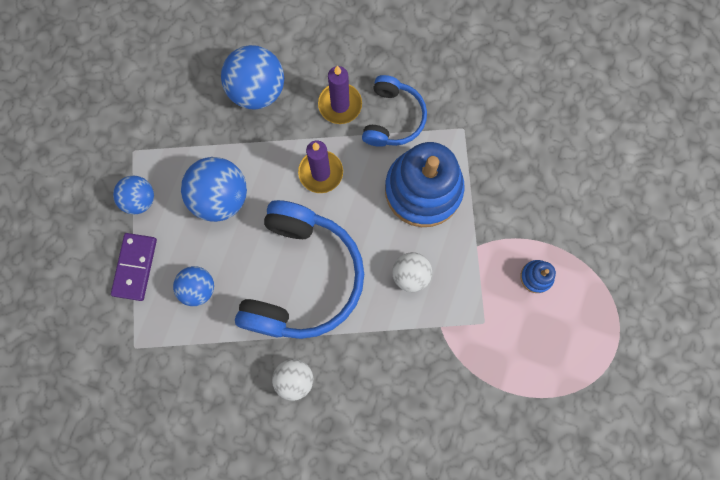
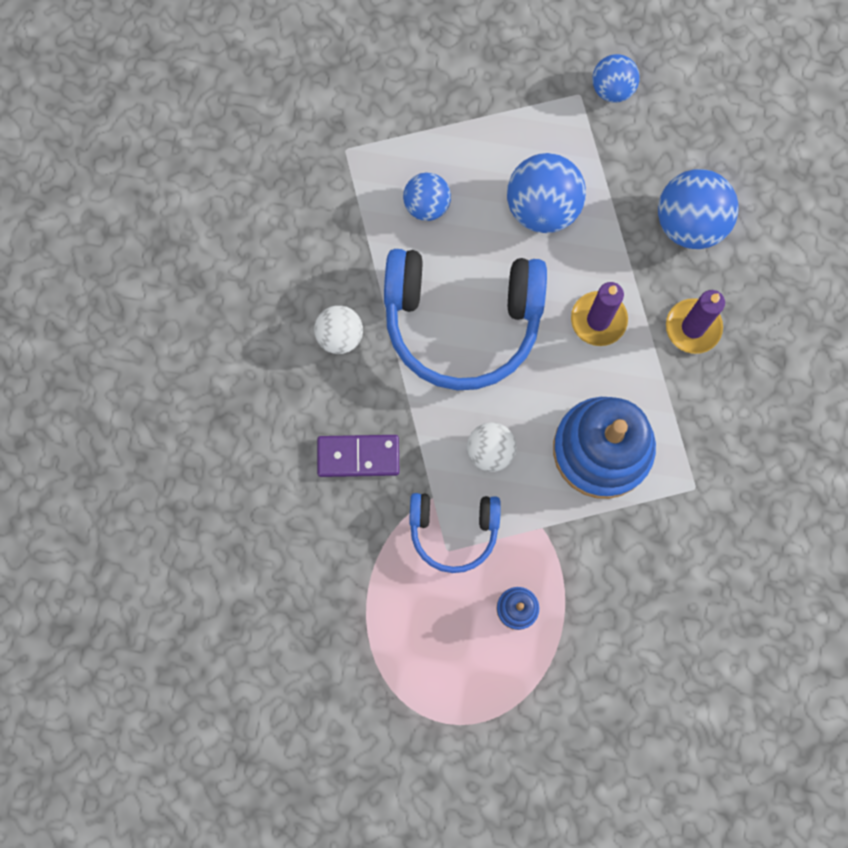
camera: 80 degrees right, 0 degrees up
purple domino [111,233,157,301] -> purple domino moved to [317,435,399,477]
blue ball [113,176,154,215] -> blue ball moved to [592,54,639,103]
blue headphones [362,75,427,147] -> blue headphones moved to [409,493,501,573]

